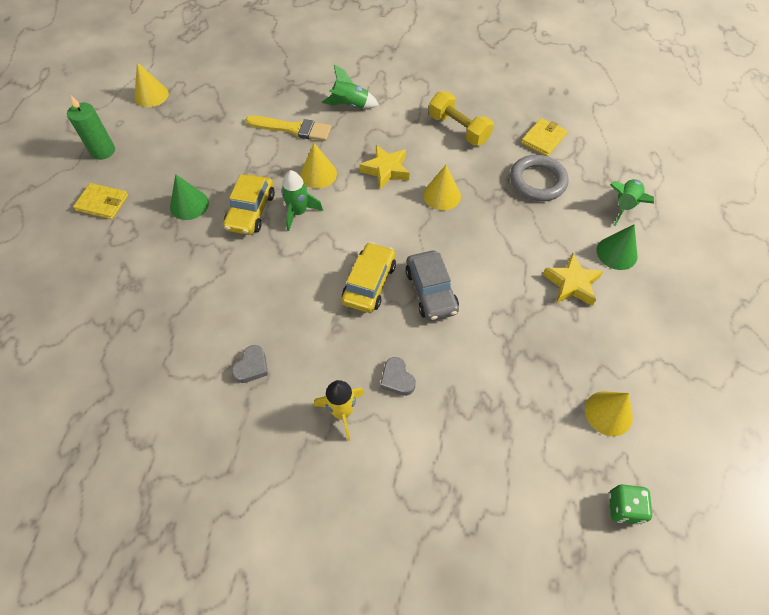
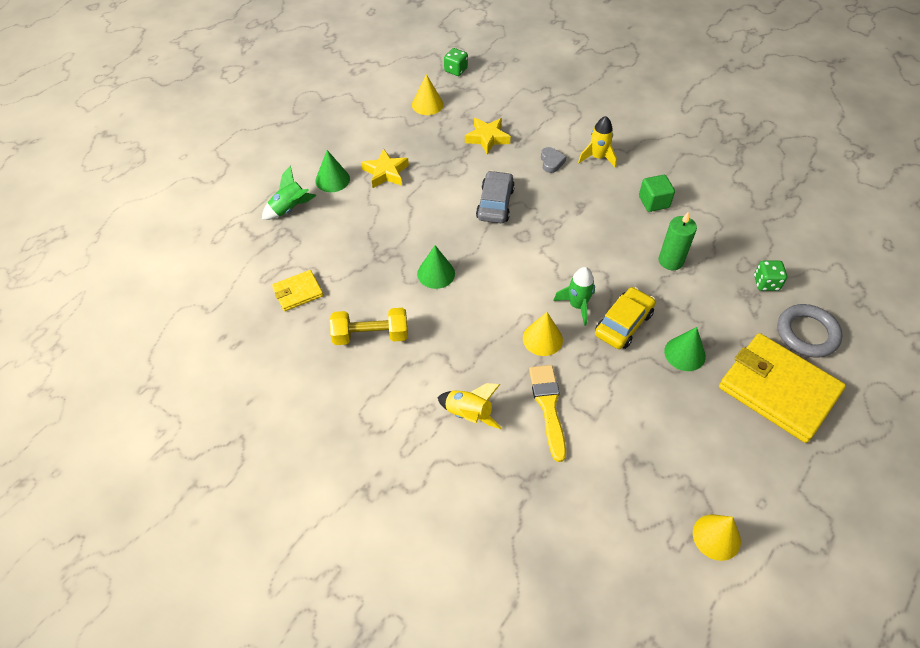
camera: 155 degrees left, 5 degrees down
green candle [67,96,115,160] -> green candle moved to [658,212,697,271]
yellow wallet [73,183,128,219] -> yellow wallet [719,333,846,443], size x2.11
grey heart [232,345,268,383] -> green cube [639,175,675,212]
yellow brush [246,116,331,141] -> yellow brush turned 45 degrees clockwise [529,365,566,462]
green rocket [322,65,379,109] -> yellow rocket [437,383,502,429]
yellow car [342,242,396,313] -> none
yellow star [359,145,410,190] -> yellow star moved to [465,118,511,155]
yellow cone [423,165,461,210] -> green cone [417,245,455,289]
yellow dumbbell [429,92,494,146] -> yellow dumbbell turned 75 degrees counterclockwise [330,308,408,345]
grey ring [510,155,568,201] -> grey ring moved to [777,304,843,358]
none -> green dice [754,260,787,291]

